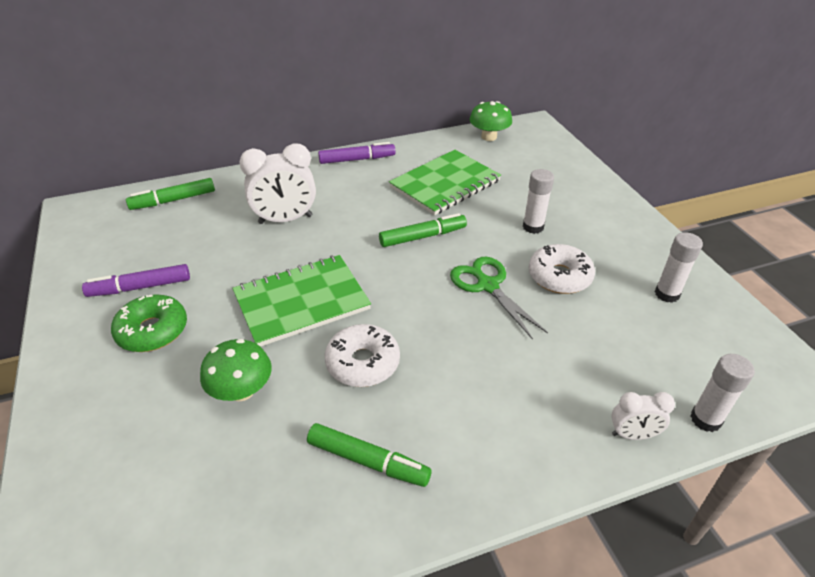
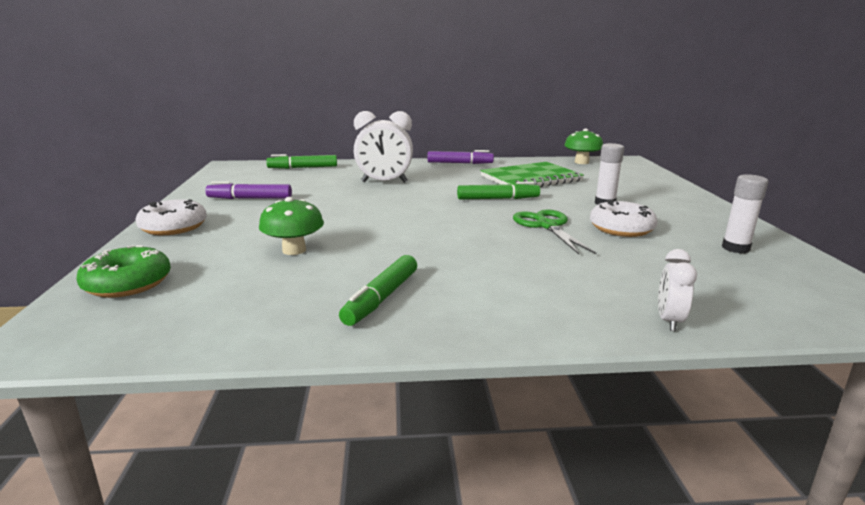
camera: 15 degrees right, 20 degrees down
green donut [111,294,187,352] -> green donut moved to [76,245,171,298]
green notebook [232,255,371,347] -> none
green marker [307,423,432,487] -> green marker turned 75 degrees clockwise [339,255,417,326]
white donut [325,324,400,387] -> white donut moved to [135,199,207,235]
white clock [611,392,675,440] -> white clock turned 90 degrees clockwise [658,249,697,331]
white glue stick [691,354,755,432] -> none

